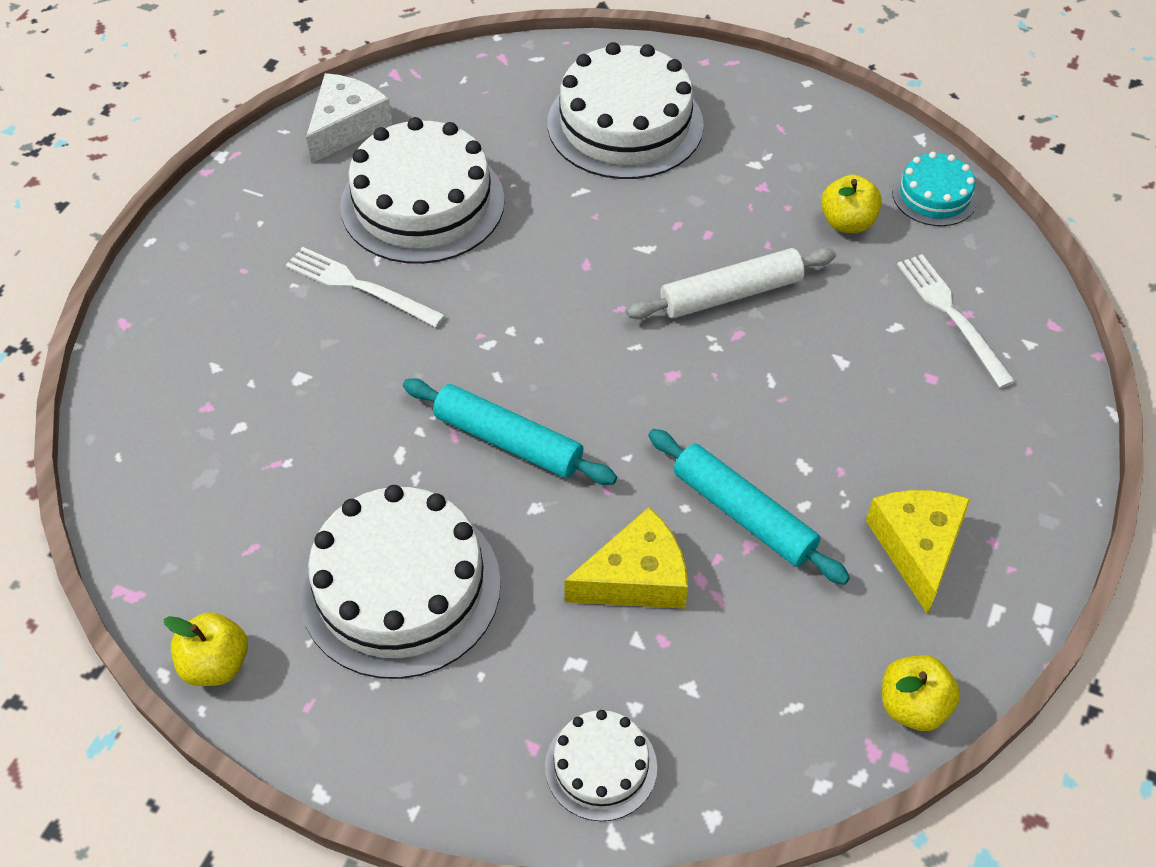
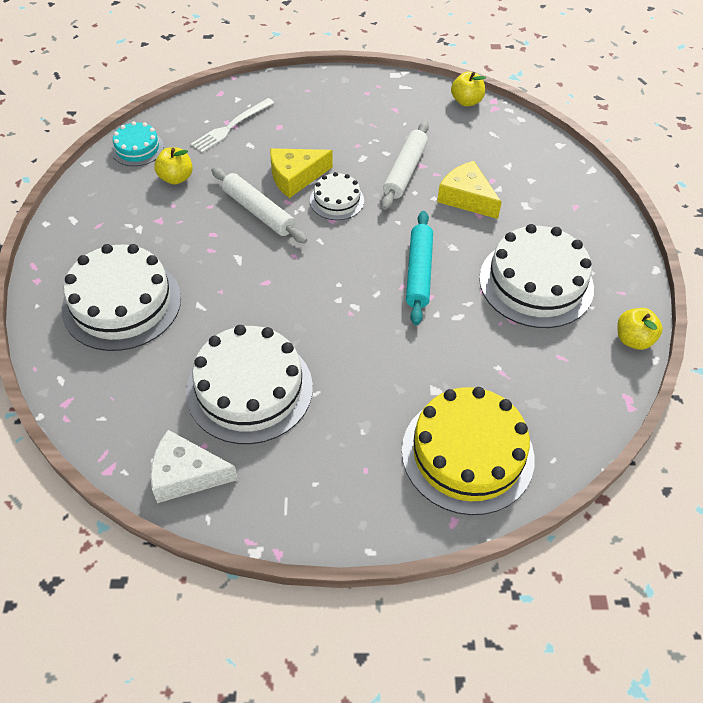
camera: 115 degrees left, 0 degrees up
white fork [286,247,445,327] -> none
white cake [545,710,657,821] -> white cake moved to [310,172,364,220]
turquoise rolling pin [648,429,850,585] -> white rolling pin [381,121,429,210]
yellow cheese [866,490,970,615] -> yellow cheese moved to [270,148,333,198]
none -> yellow cake [402,387,535,515]

